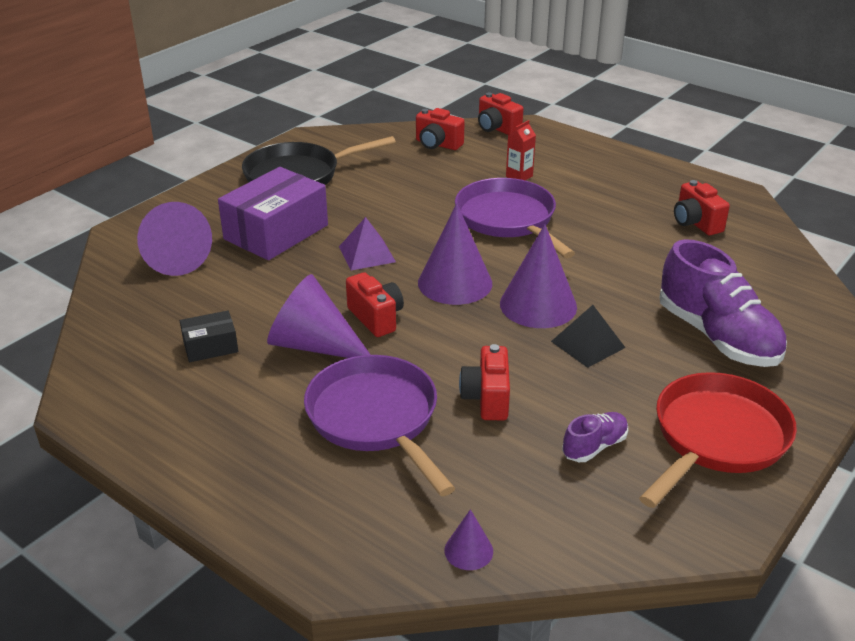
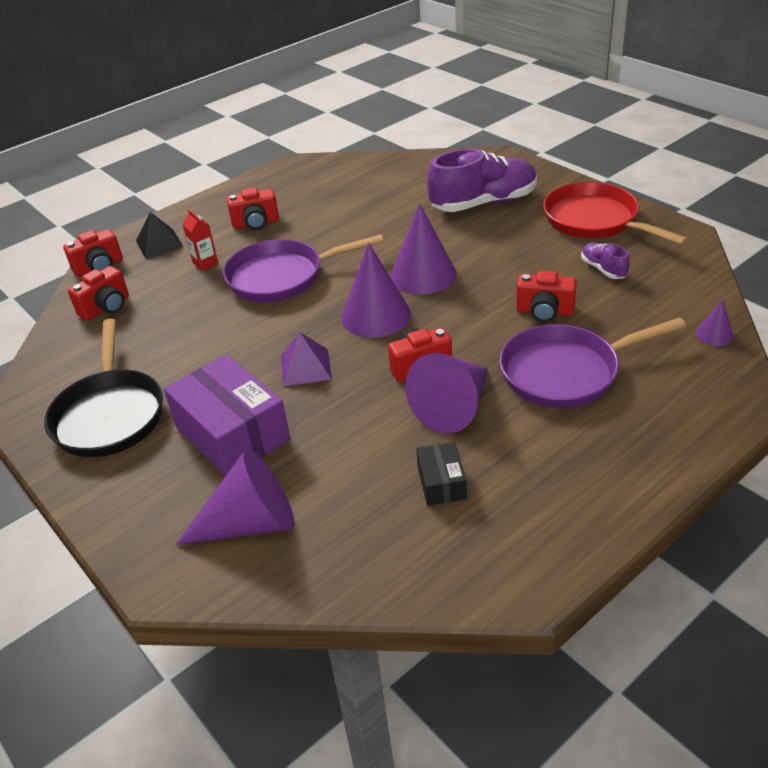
camera: 75 degrees left, 5 degrees up
black pyramid [551,305,625,368] -> black pyramid moved to [136,212,183,259]
red camera [674,180,730,235] -> red camera moved to [227,187,279,230]

